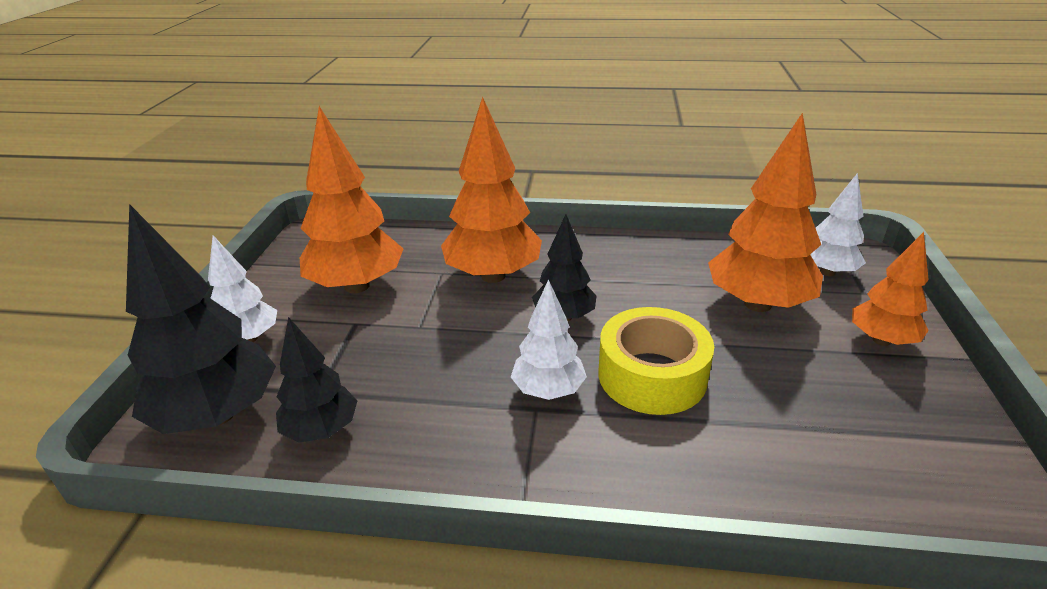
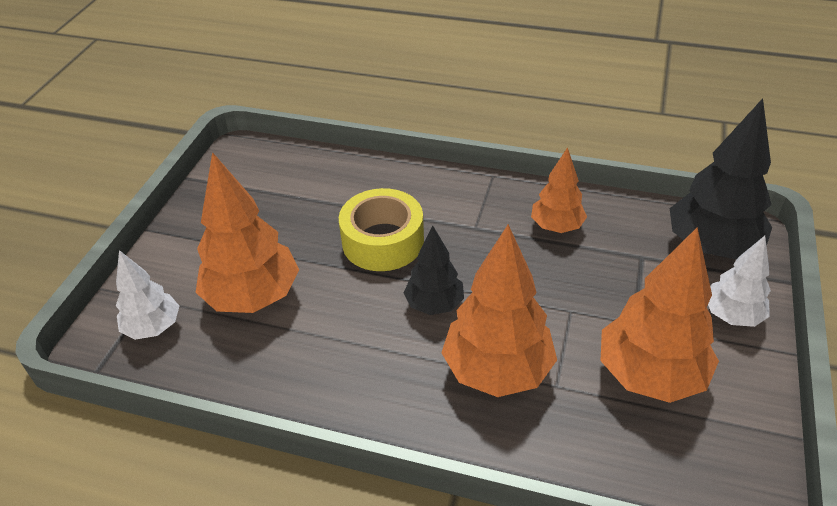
camera: 170 degrees left, 10 degrees up
black tree [276,317,357,443] -> none
white tree [511,279,587,400] -> none
orange tree [852,232,929,346] -> orange tree moved to [531,147,587,233]

